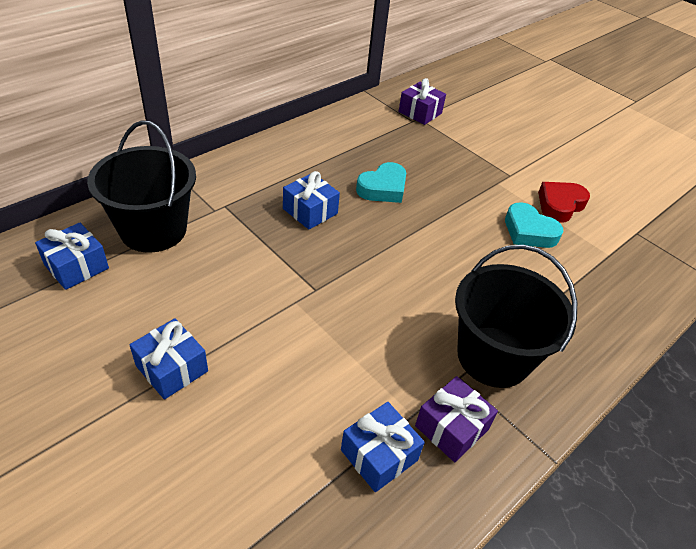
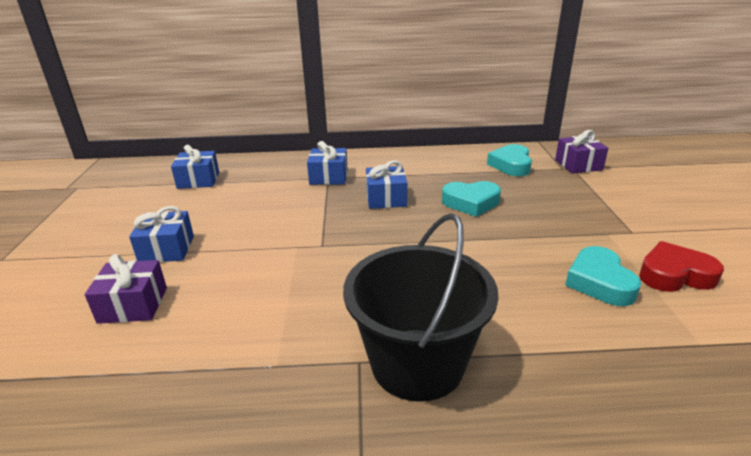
camera: 45 degrees right, 15 degrees down
black bucket [87,120,196,253] -> none
blue gift [341,402,425,492] -> blue gift moved to [307,141,348,185]
purple gift [415,376,498,462] -> purple gift moved to [85,254,167,324]
none -> turquoise heart [487,144,532,176]

